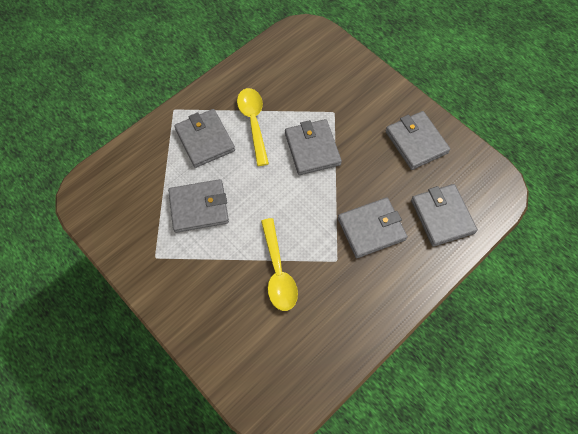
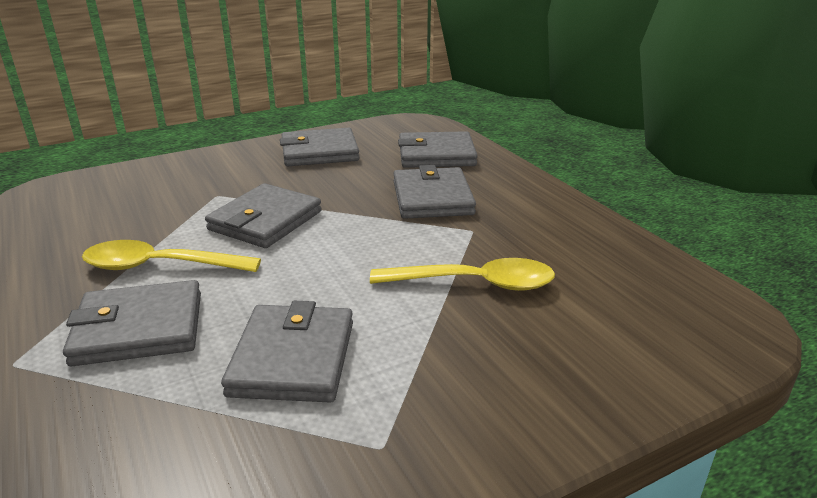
camera: 75 degrees left, 35 degrees down
grey wallet [285,119,342,175] -> grey wallet turned 60 degrees counterclockwise [205,183,322,248]

